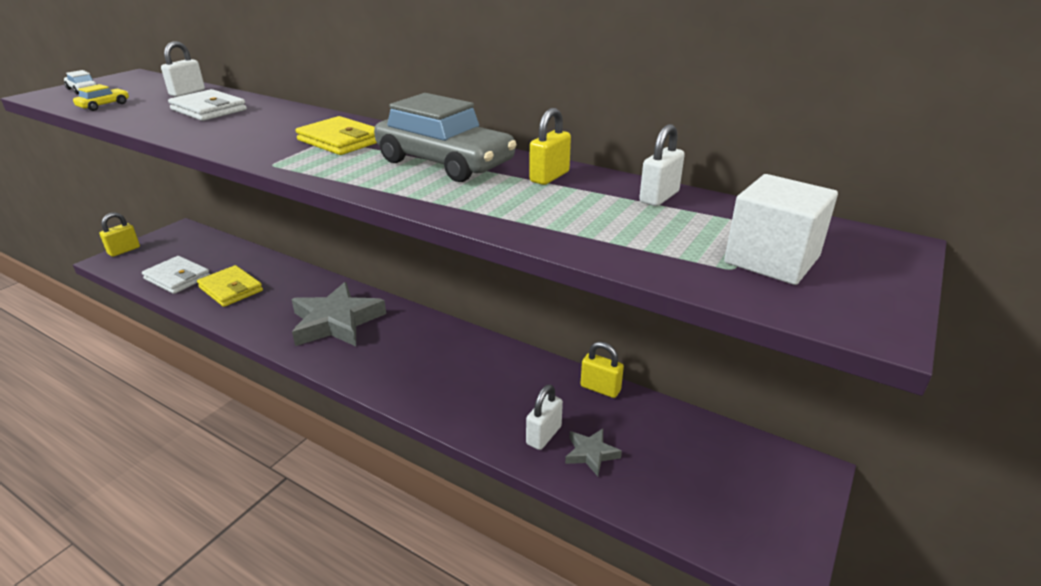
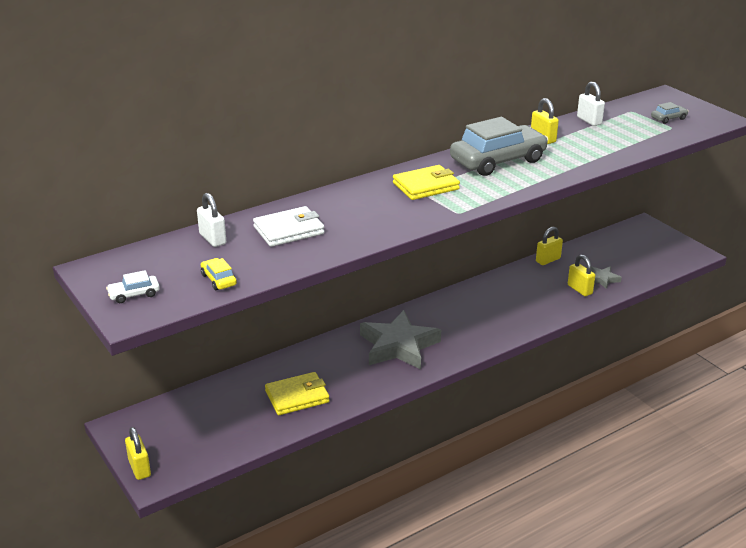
camera: 65 degrees left, 0 degrees up
white wallet [142,256,210,294] -> none
white padlock [526,385,563,450] -> yellow padlock [568,255,595,296]
white cube [724,174,838,285] -> grey car [651,102,688,124]

